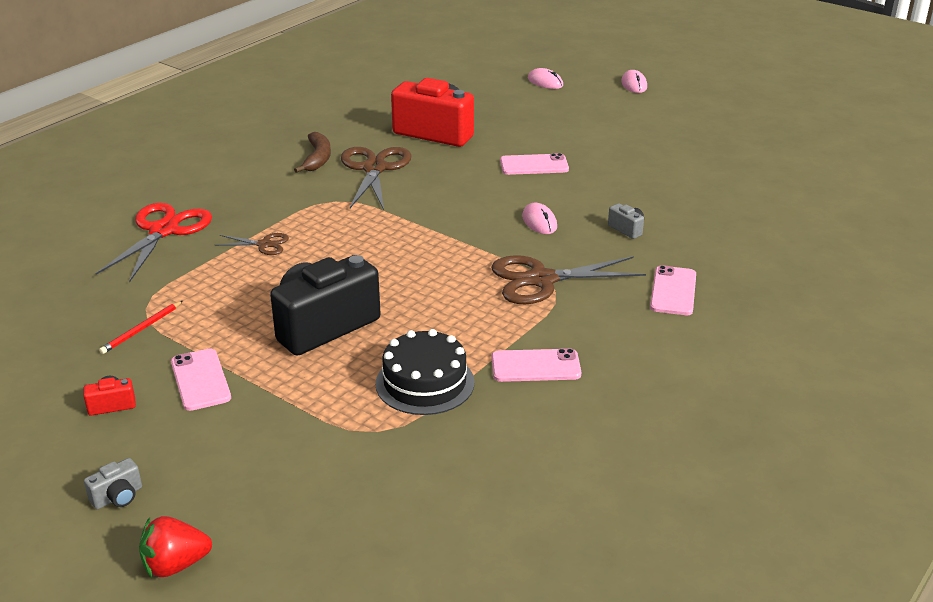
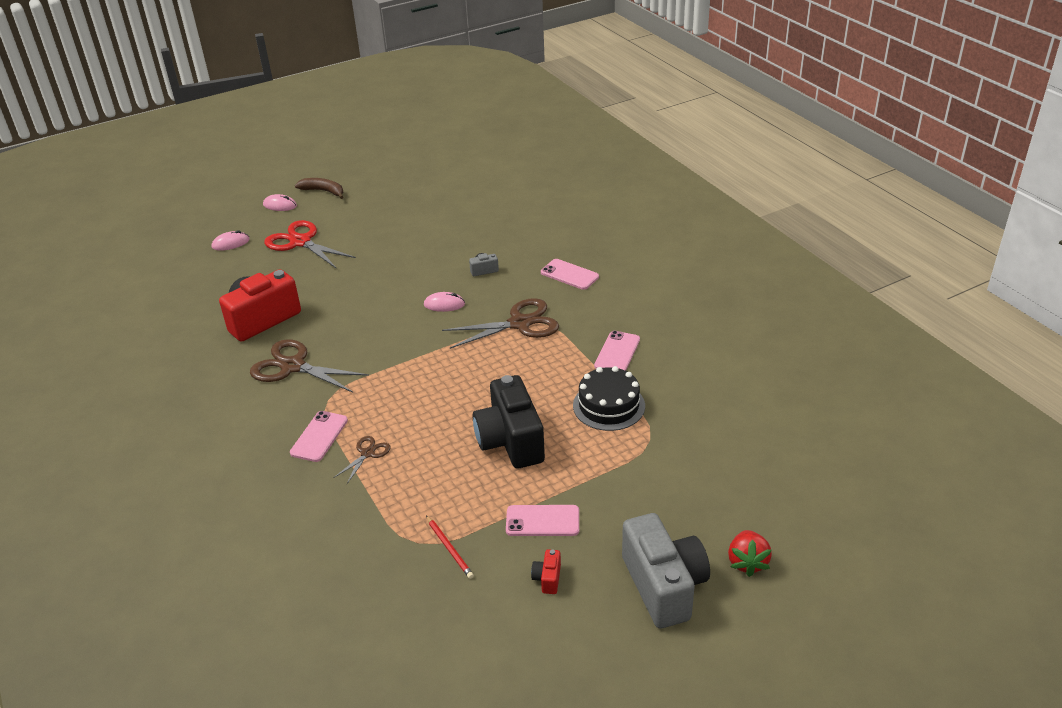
camera: 65 degrees left, 5 degrees up
grey camera [84,458,142,509] -> grey camera [622,513,710,628], size x2.49
red scissors [95,203,212,283] -> red scissors moved to [264,220,356,268]
brown banana [294,132,331,173] -> brown banana moved to [295,178,343,199]
brown scissors [491,255,646,304] -> brown scissors turned 120 degrees counterclockwise [442,298,559,349]
pink phone [500,153,569,175] -> pink phone moved to [290,411,348,462]

